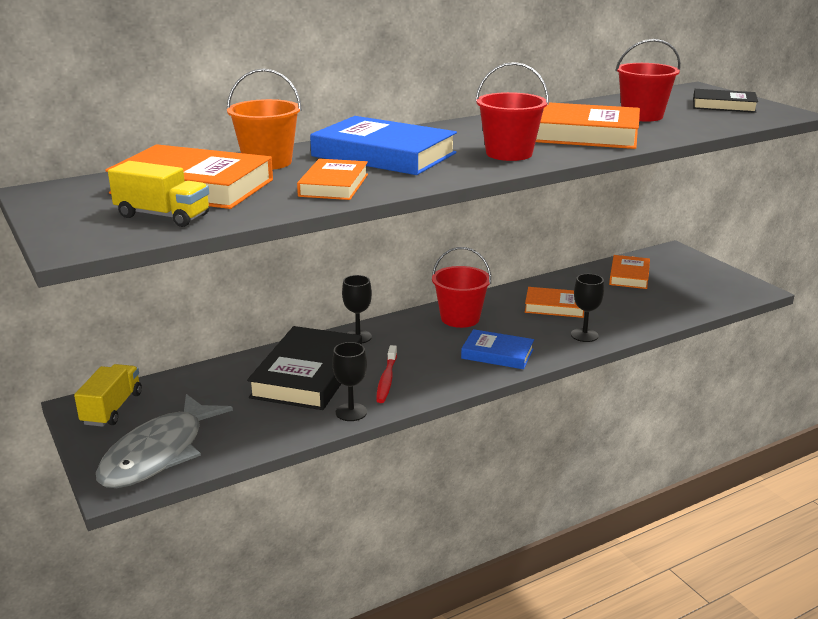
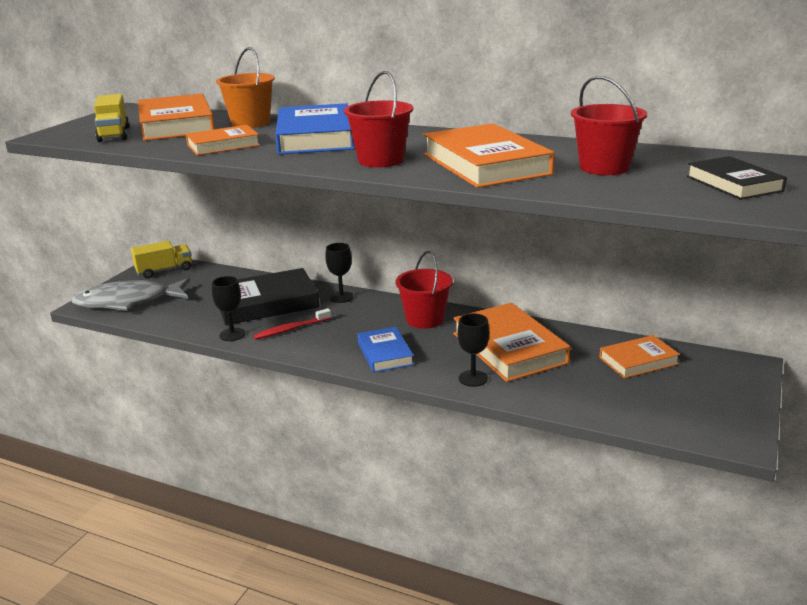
camera: 55 degrees right, 0 degrees up
orange book [525,287,584,318] -> orange book [453,303,571,382], size x1.72

